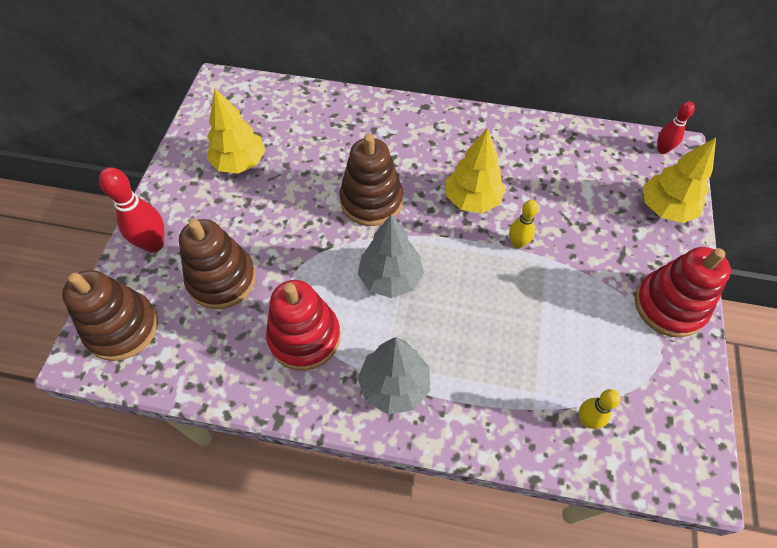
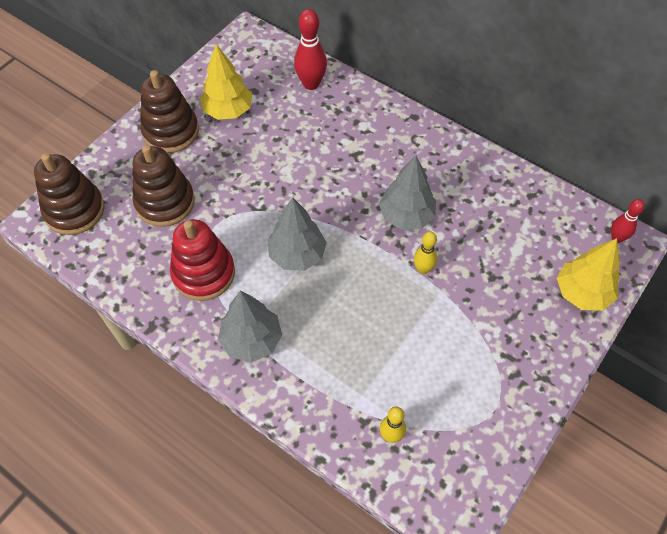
camera: 25 degrees right, 0 degrees up
red bowling pin [99,167,164,253] -> red bowling pin moved to [294,9,327,90]
brown stacking toy [340,134,403,226] -> brown stacking toy moved to [140,70,199,153]
yellow tree [446,128,506,213] -> grey tree [379,156,436,230]
red stacking toy [635,247,731,337] -> none

